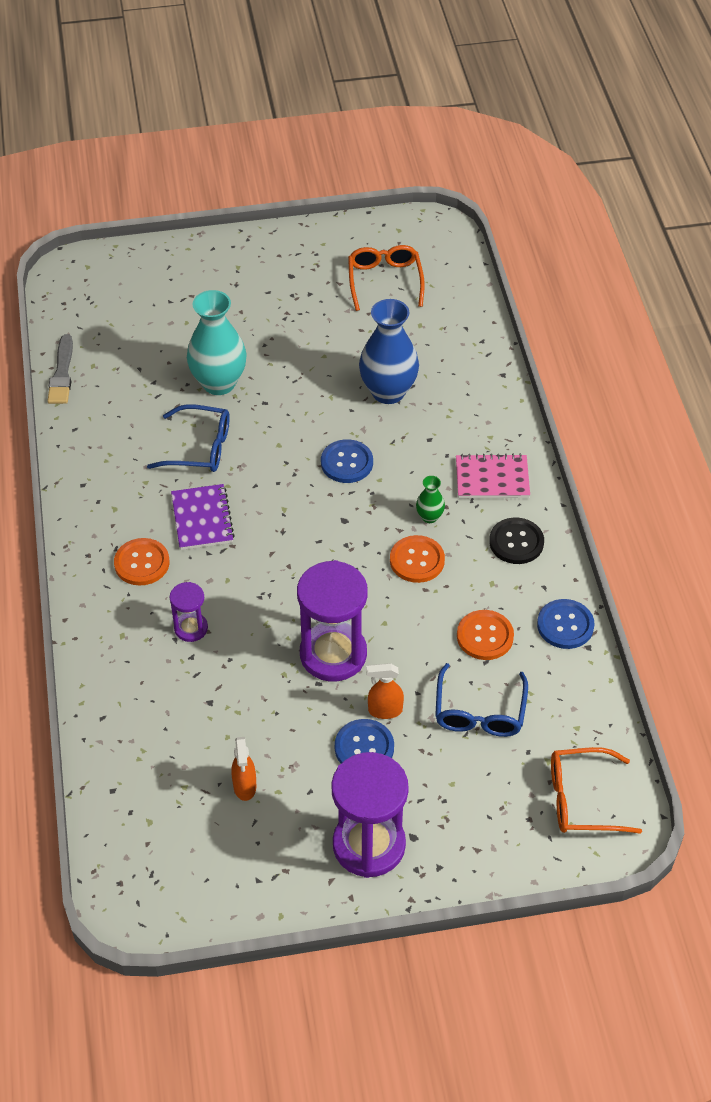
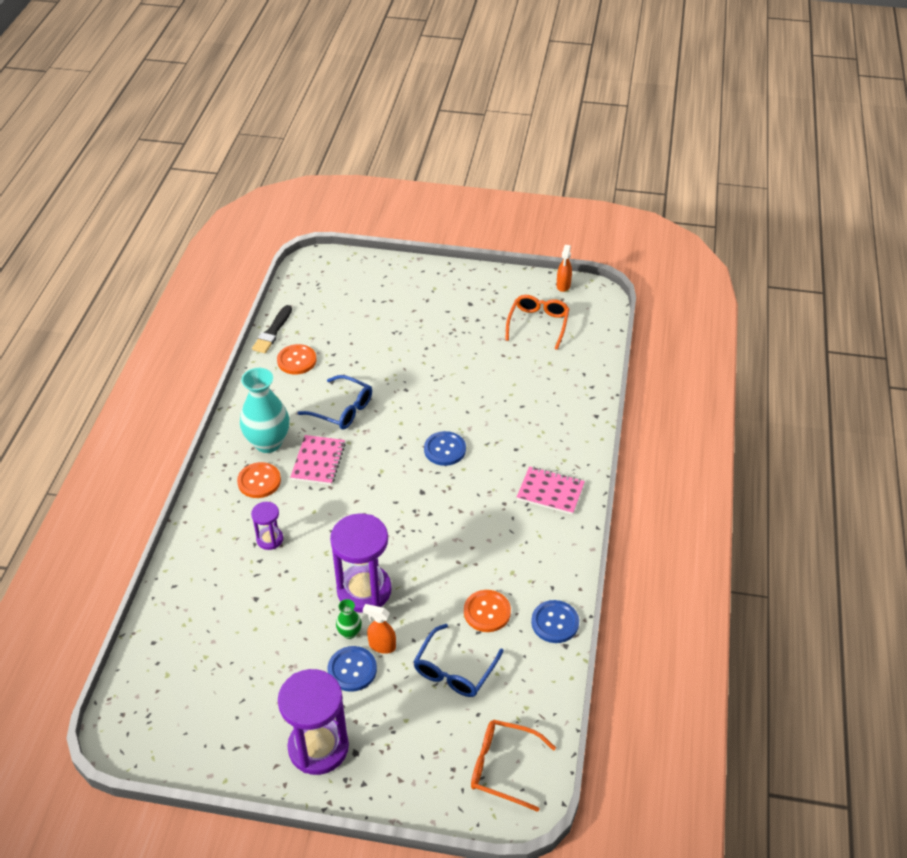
camera: 20 degrees right, 5 degrees down
grey brush [47,334,73,404] -> black brush [252,305,292,353]
purple notebook [171,484,235,550] -> pink notebook [291,435,346,485]
turquoise vase [187,290,247,395] -> turquoise vase moved to [240,368,289,453]
orange spray bottle [232,737,256,801] -> orange spray bottle moved to [557,245,572,292]
blue vase [359,299,419,404] -> none
orange button [390,535,445,583] -> orange button moved to [277,344,317,375]
green vase [416,476,445,523] -> green vase moved to [336,599,362,639]
black button [489,517,544,564] -> none

